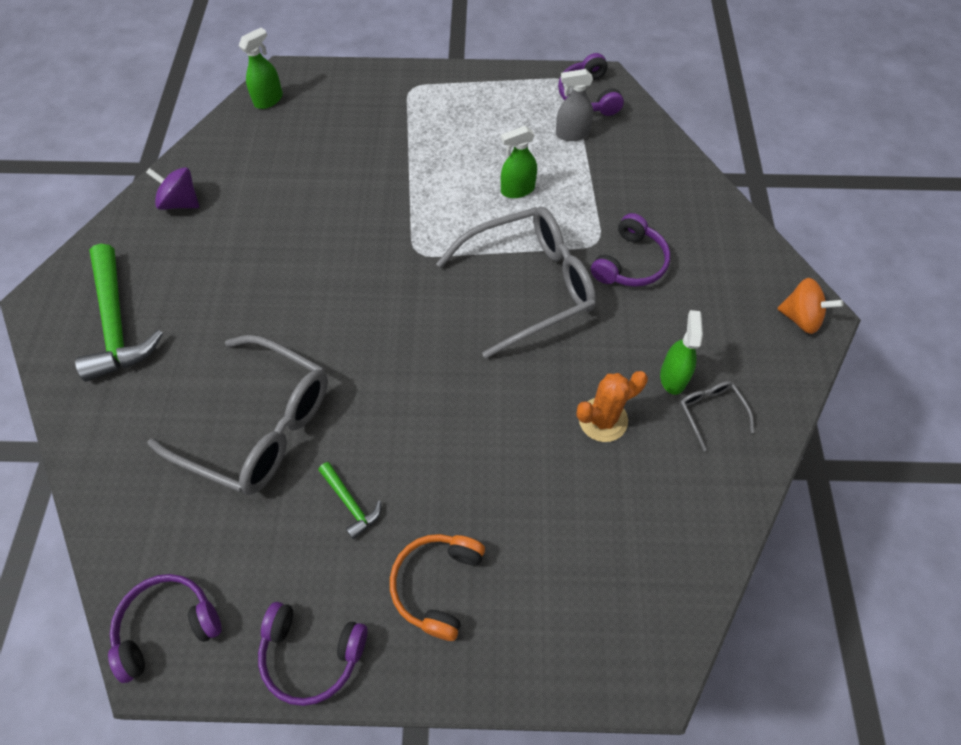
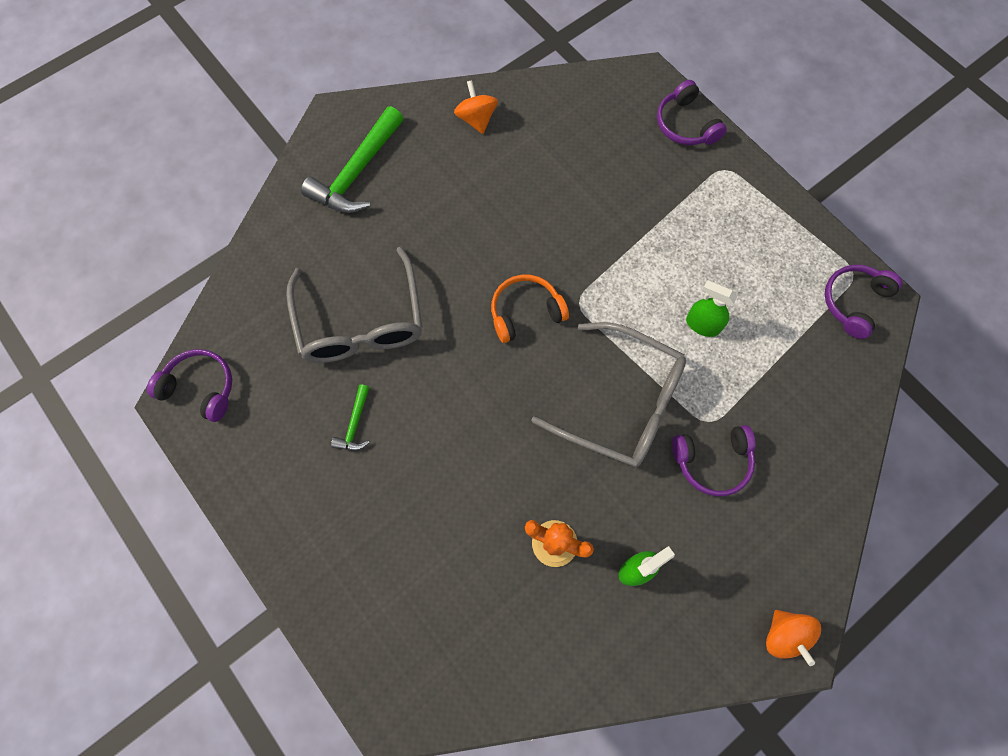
camera: 50 degrees right, 10 degrees up
purple spinning top [146,167,199,210] -> orange spinning top [454,80,498,134]
green spray bottle [239,28,283,109] -> none
purple headphones [258,602,367,706] -> purple headphones moved to [657,80,727,145]
orange headphones [390,534,485,641] -> orange headphones moved to [491,275,569,343]
grey spray bottle [556,69,593,141] -> none
grey glasses [680,381,754,452] -> none

